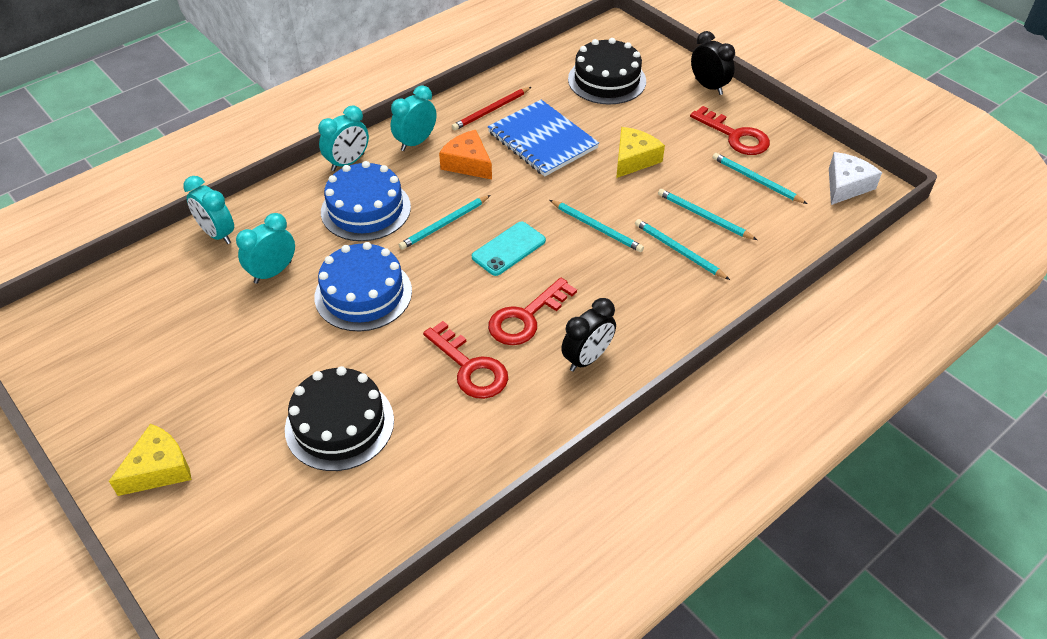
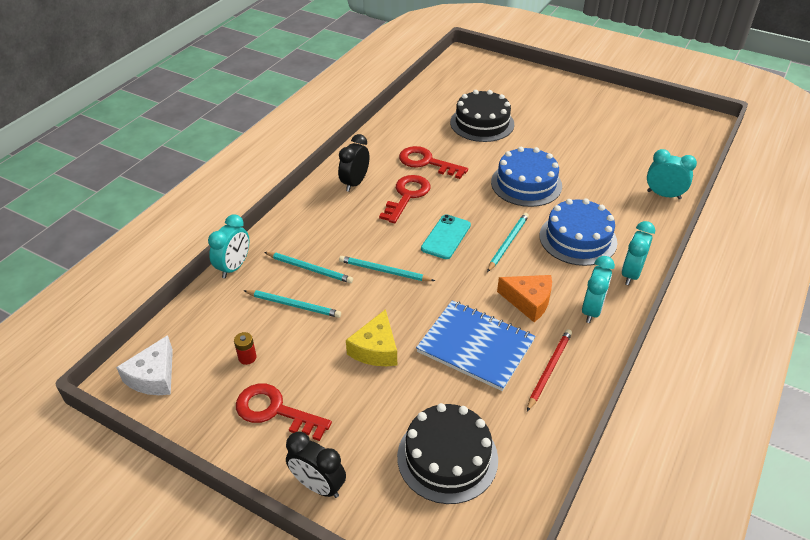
camera: 160 degrees right, 5 degrees down
yellow cheese [109,423,192,496] -> none
turquoise clock [236,213,295,284] -> turquoise clock moved to [208,214,249,278]
turquoise pencil [713,153,808,204] -> red battery [234,332,256,365]

